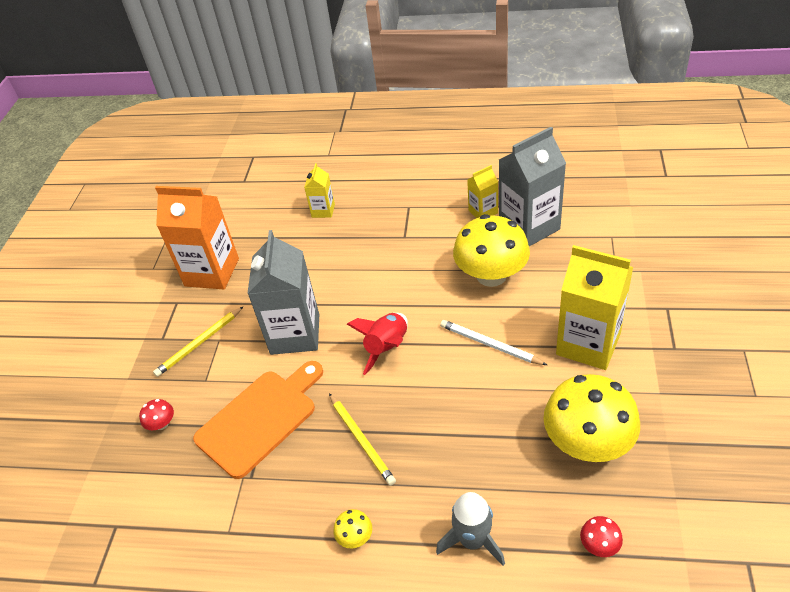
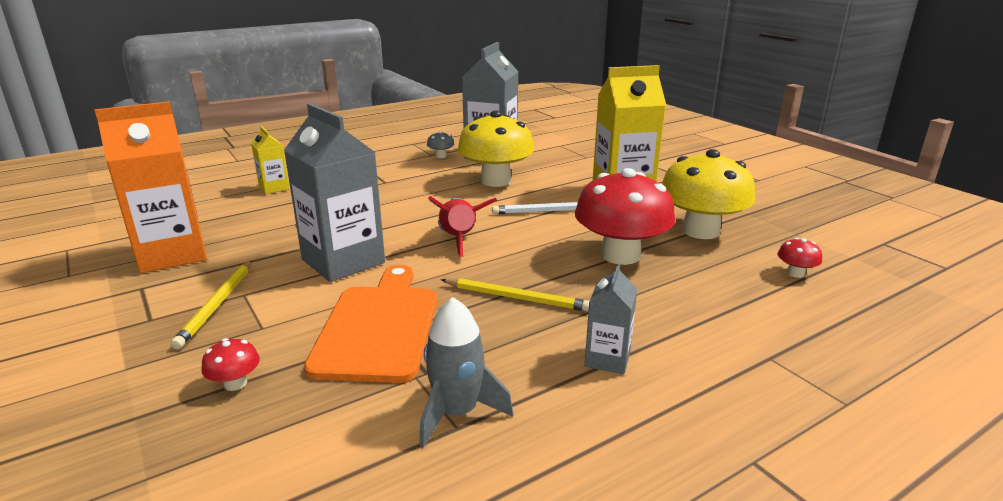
camera: 45 degrees left, 20 degrees down
yellow mushroom [333,509,372,549] -> grey carton [585,263,637,374]
grey rocket [436,492,505,566] -> grey rocket moved to [419,297,513,447]
yellow carton [467,165,498,218] -> grey mushroom [427,131,454,158]
none -> red mushroom [575,168,675,265]

